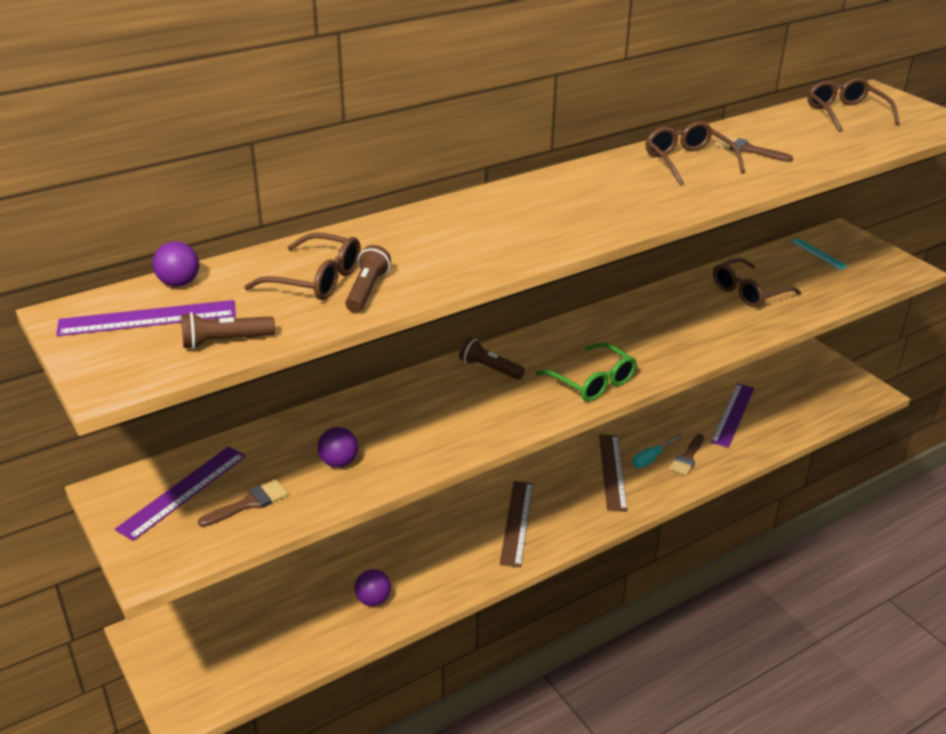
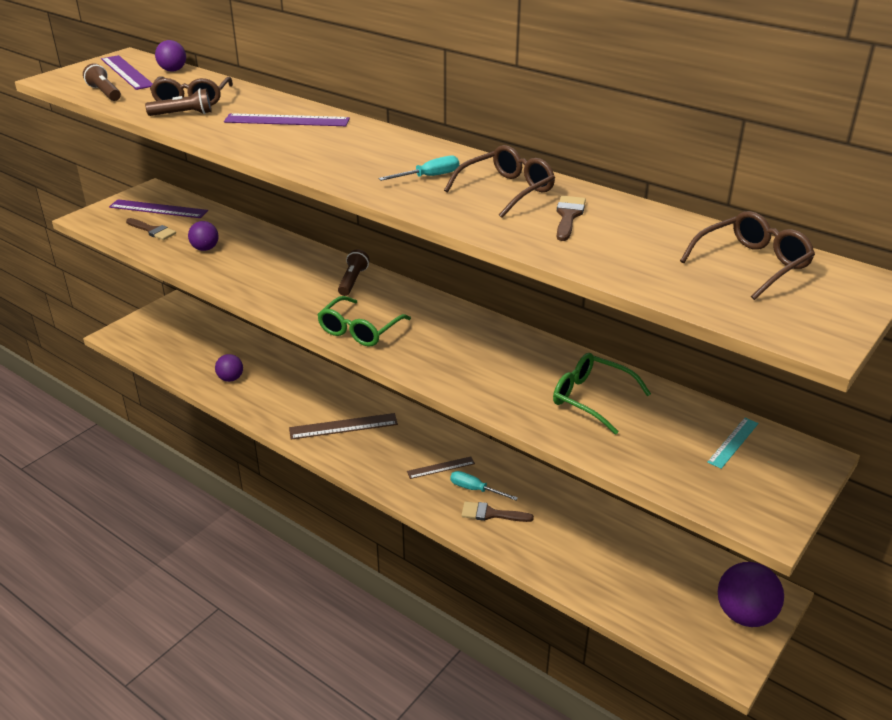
camera: 70 degrees right, 0 degrees up
brown ruler [599,435,628,511] -> brown ruler [407,456,475,479], size x0.60
purple ruler [710,383,754,448] -> purple ruler moved to [224,113,350,126]
brown glasses [713,258,801,308] -> green glasses [553,353,651,435]
none -> turquoise screwdriver [378,156,459,181]
none -> purple ball [718,562,784,627]

